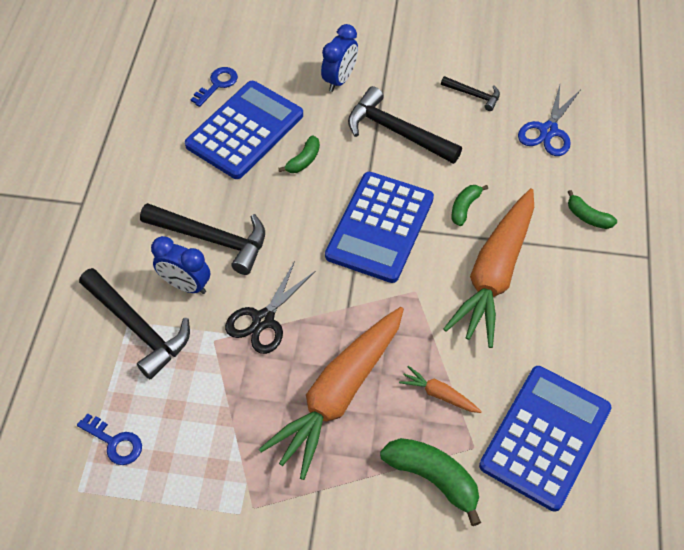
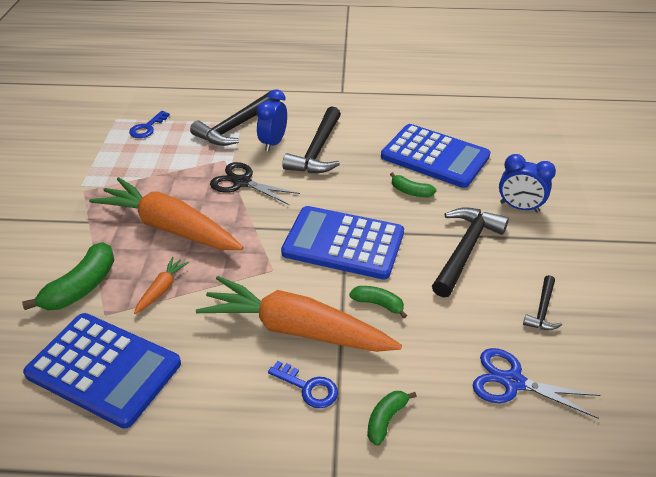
camera: 85 degrees right, 15 degrees down
blue key [190,67,238,107] -> blue key moved to [268,361,338,408]

